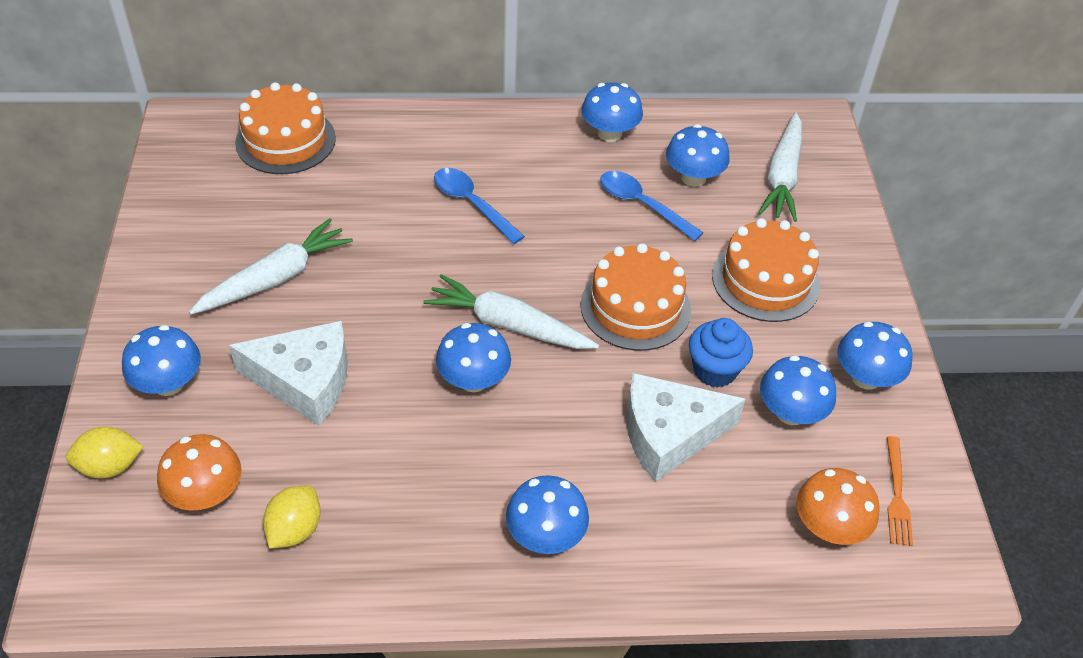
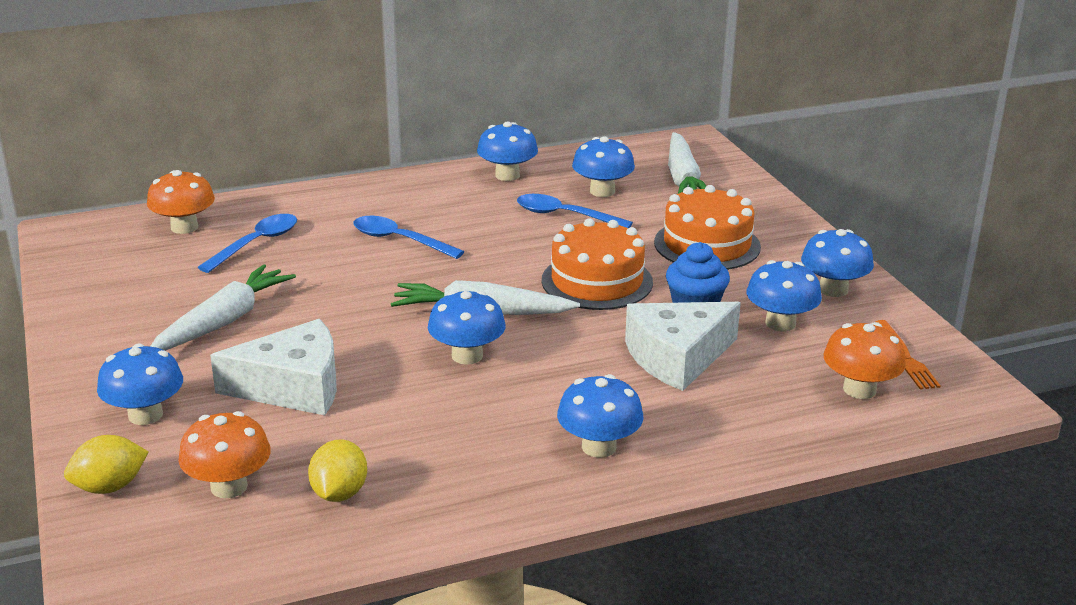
camera: 15 degrees left, 20 degrees down
orange cake [235,82,336,174] -> orange mushroom [147,170,215,234]
none -> blue spoon [198,214,297,273]

